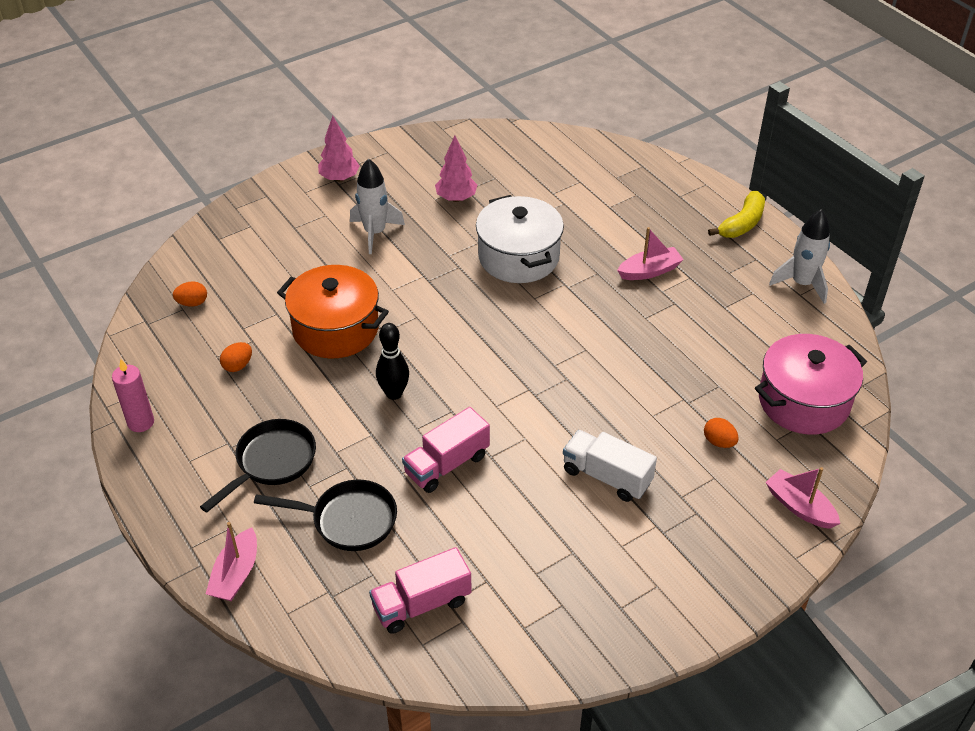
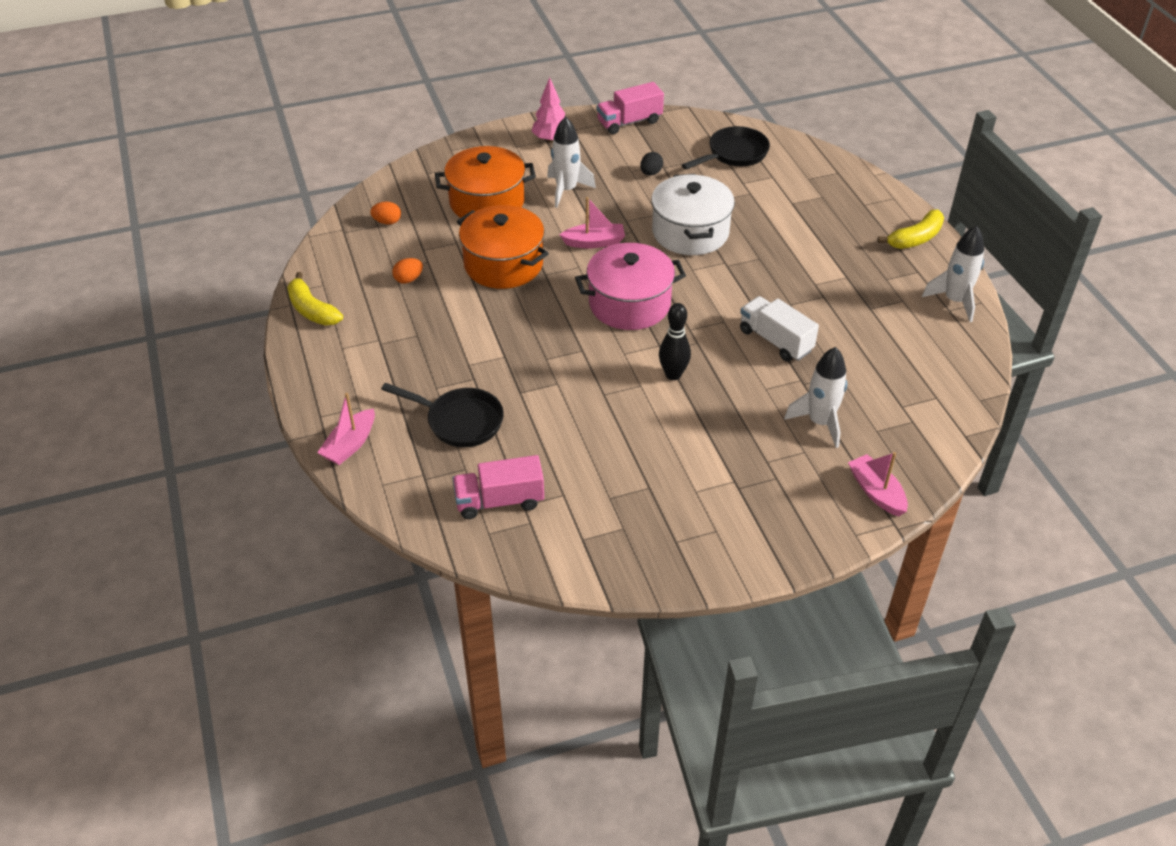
camera: 15 degrees right, 0 degrees up
pink candle [112,359,154,432] -> yellow banana [287,272,343,326]
black pan [200,419,316,513] -> black pan moved to [682,126,770,169]
black bowling pin [376,323,409,400] -> black bowling pin moved to [659,303,691,380]
pink truck [402,407,490,493] -> pink truck moved to [597,82,664,134]
pink tree [435,136,477,202] -> black egg [640,152,663,175]
white truck [563,430,657,502] -> white truck moved to [740,296,819,362]
pink boat [617,227,684,280] -> pink boat moved to [560,197,625,248]
orange egg [704,418,739,448] -> white rocket [784,347,847,448]
pink pot [755,334,867,435] -> pink pot moved to [575,243,686,330]
none -> orange pot [435,146,536,218]

